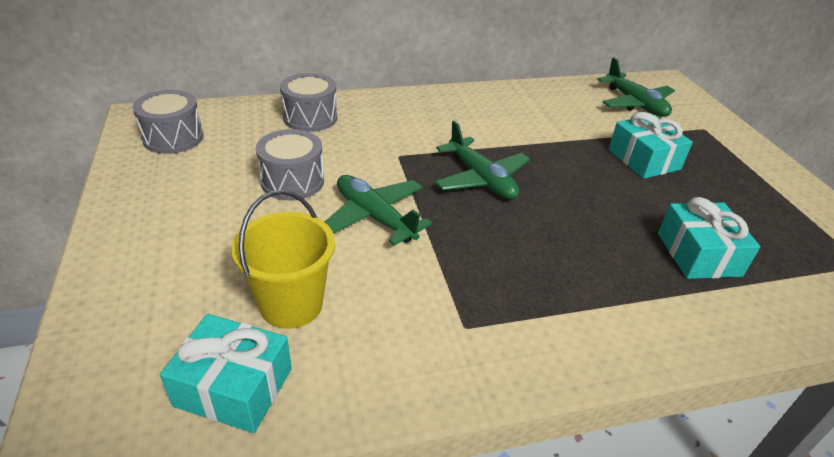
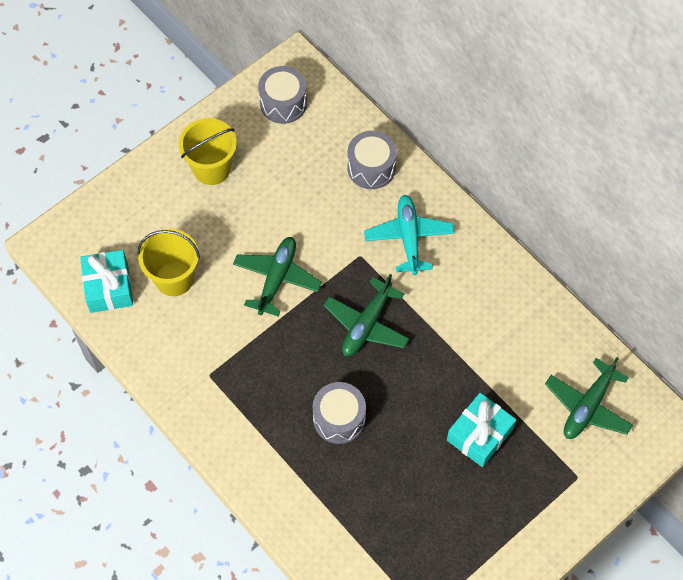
camera: 65 degrees right, 25 degrees up
grey drum [256,129,324,201] -> grey drum moved to [313,382,366,444]
turquoise gift [658,197,760,279] -> none
none -> yellow bucket [179,118,237,185]
none -> turquoise plane [364,195,454,275]

